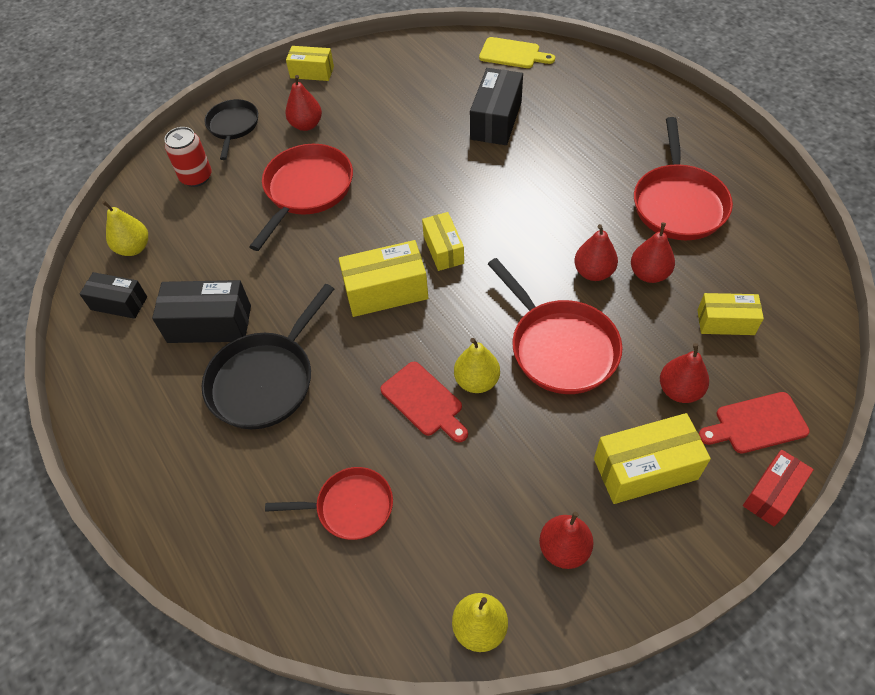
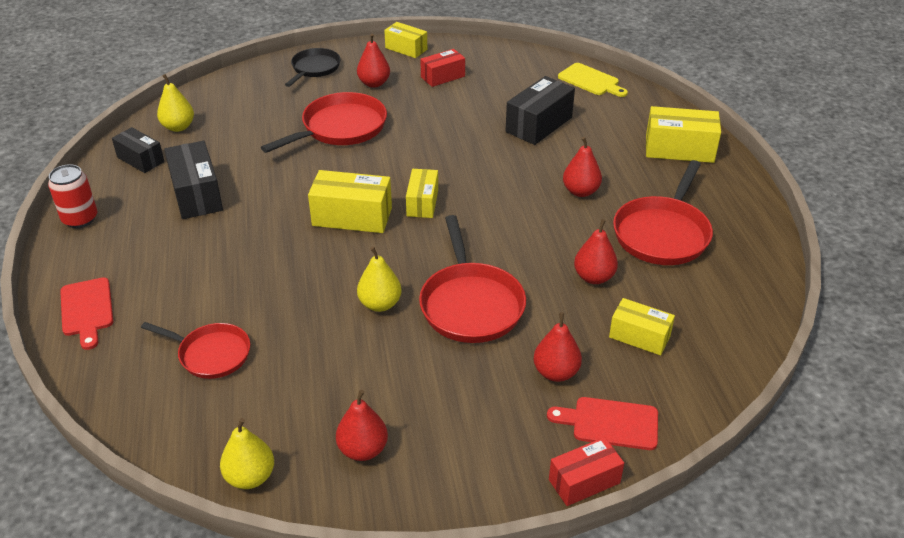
camera: 20 degrees right, 15 degrees down
black box [152,280,251,343] -> black box turned 45 degrees clockwise [164,141,223,219]
red can [164,127,212,187] -> red can moved to [48,164,97,228]
black pan [202,284,334,429] -> none
red cutting board [381,362,468,442] -> red cutting board moved to [60,277,113,350]
red pear [574,224,618,281] -> red pear moved to [563,137,602,197]
yellow box [594,413,711,504] -> yellow box moved to [646,106,721,163]
none -> red box [420,49,465,87]

